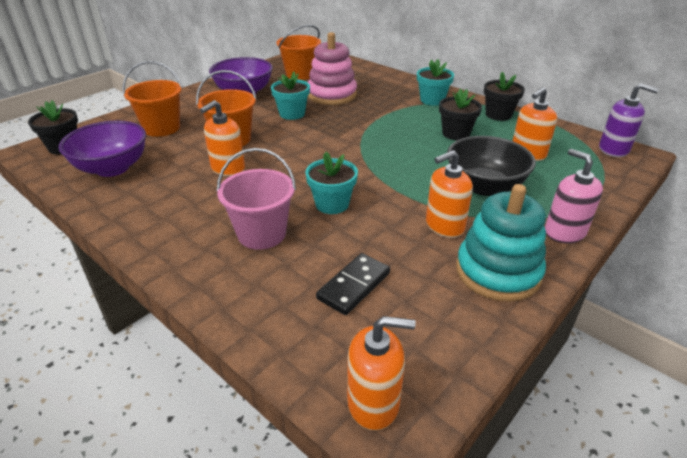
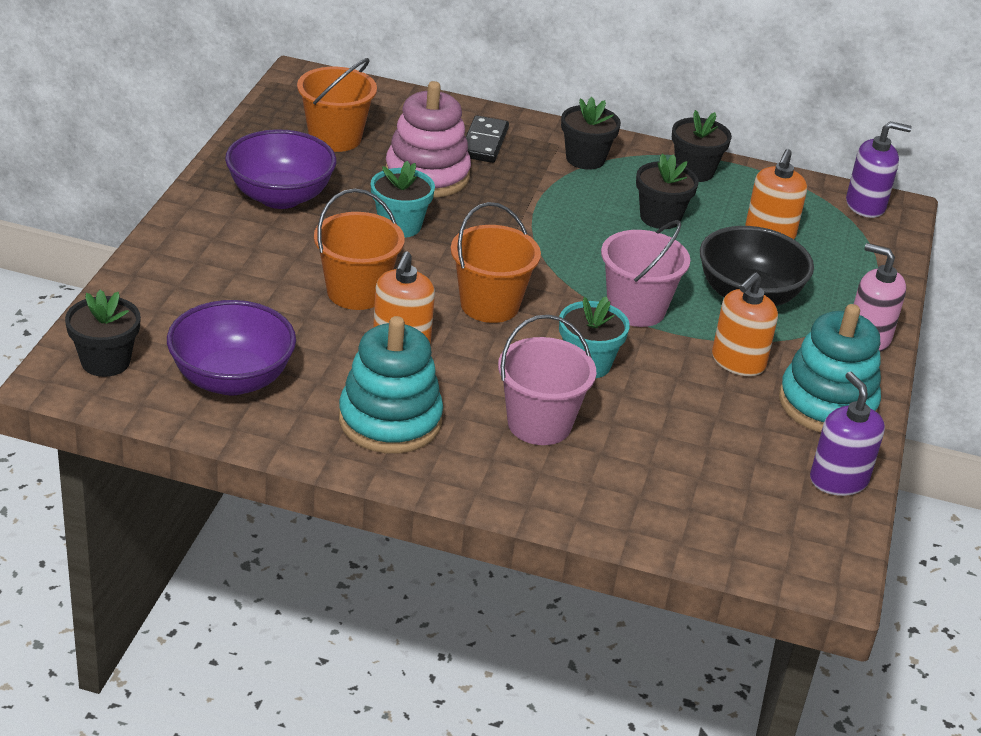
camera: 30 degrees left, 0 degrees up
orange bucket [122,61,182,137] -> orange bucket moved to [451,202,541,323]
black domino [316,253,390,315] -> black domino moved to [466,116,509,163]
orange soap dispenser [347,316,416,431] -> none
turquoise flower pot [417,59,454,106] -> black flower pot [561,97,621,170]
none -> turquoise stacking toy [339,316,443,454]
none -> pink bucket [601,220,690,327]
none -> purple soap dispenser [810,372,885,496]

